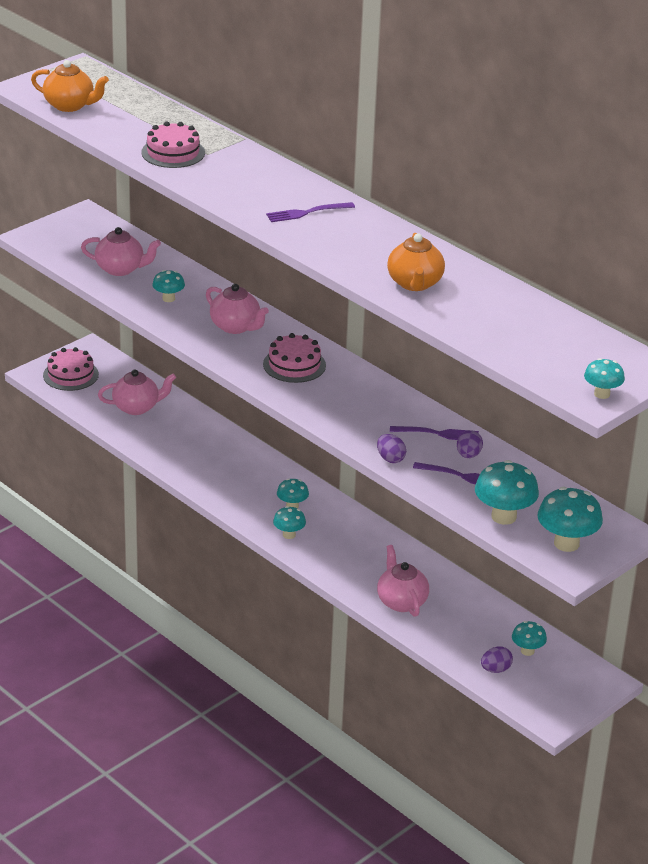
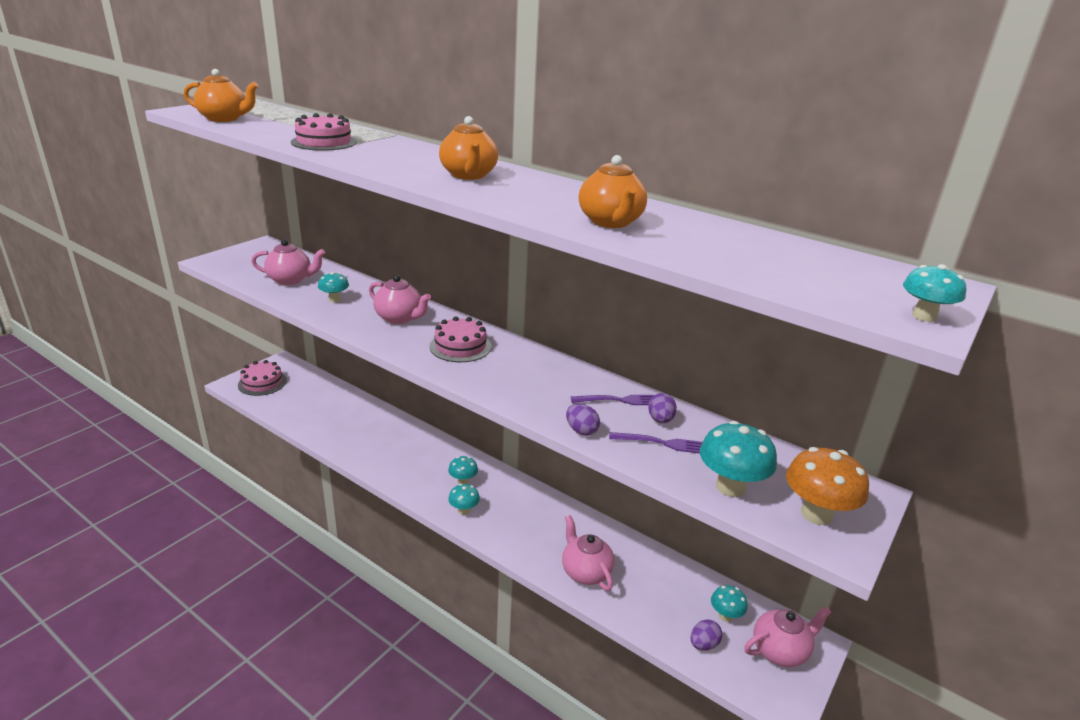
camera: 10 degrees left, 5 degrees down
pink teapot [98,369,176,415] -> pink teapot moved to [744,606,831,667]
purple fork [266,202,355,222] -> orange teapot [439,116,498,180]
turquoise mushroom [537,487,603,552] -> orange mushroom [786,447,869,525]

